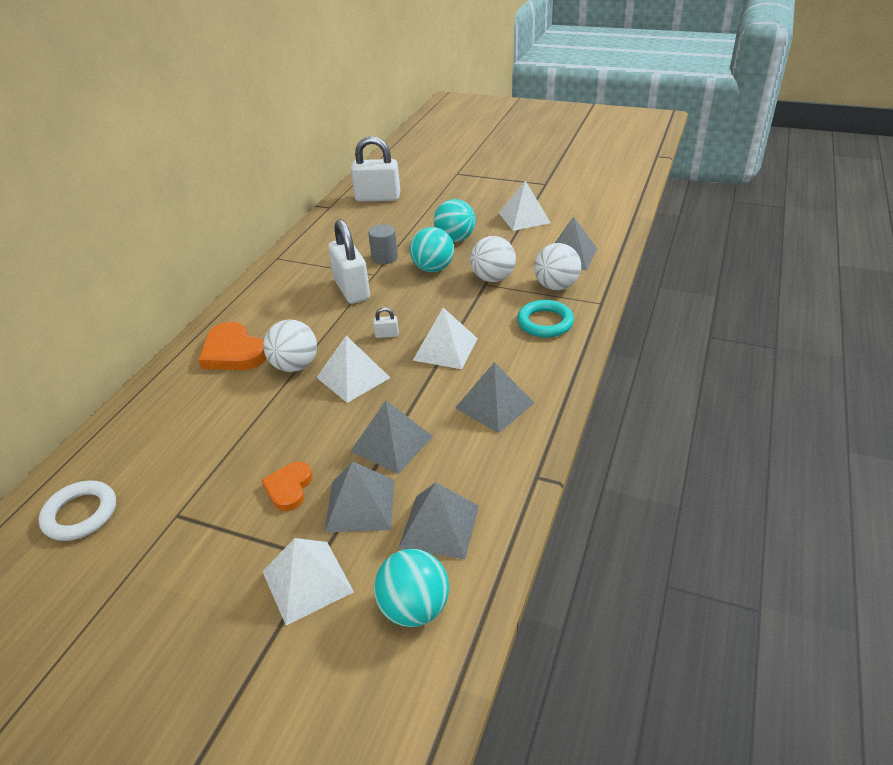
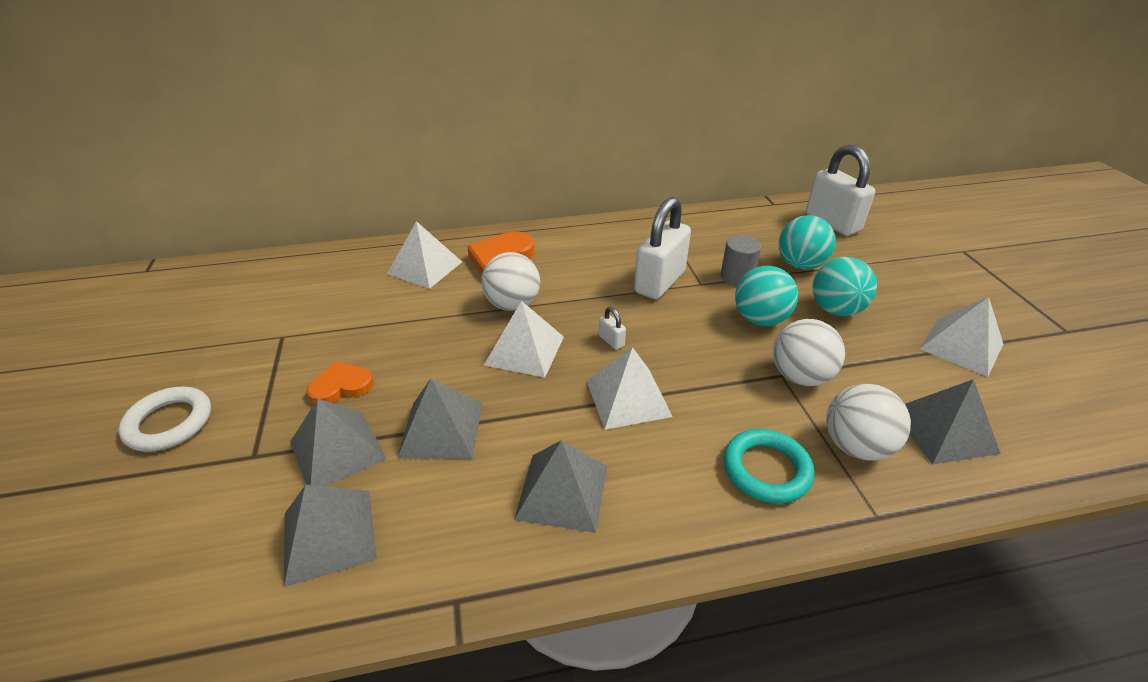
camera: 55 degrees right, 0 degrees up
white ring [38,481,116,541] -> white ring moved to [118,387,211,452]
white pyramid [262,538,354,625] -> white pyramid moved to [387,221,462,289]
turquoise ball [374,549,449,627] -> turquoise ball moved to [779,215,836,270]

